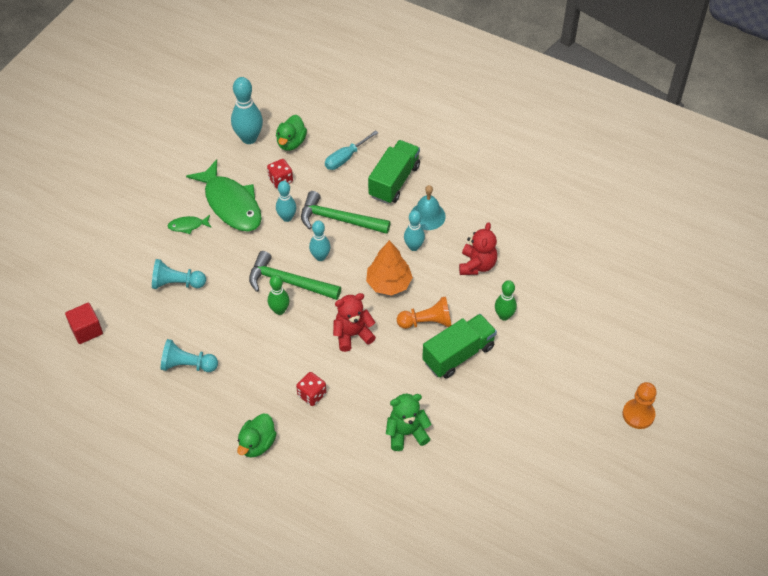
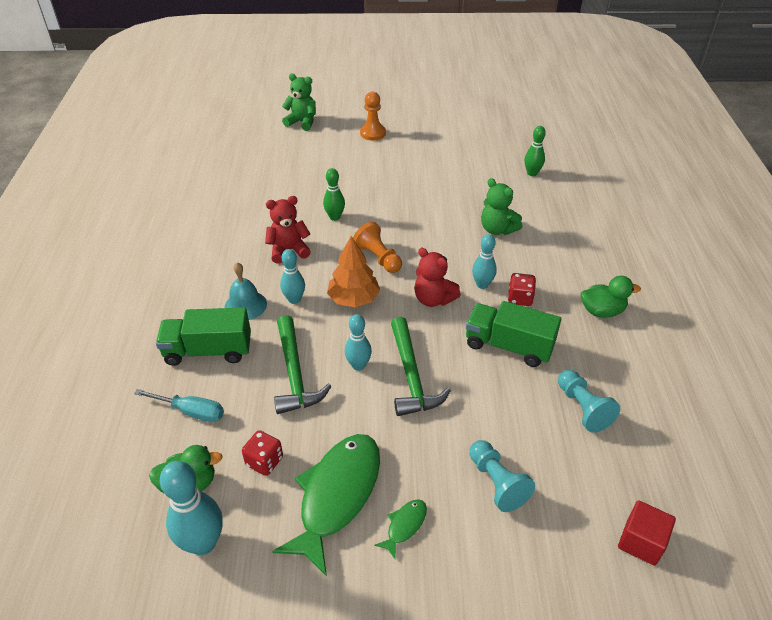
camera: 120 degrees left, 10 degrees down
green fish [168,215,212,234] -> green fish turned 105 degrees counterclockwise [374,499,427,559]
green bowling pin [268,275,290,315] -> green bowling pin moved to [525,126,546,176]
turquoise bowling pin [276,181,297,222] -> turquoise bowling pin moved to [472,234,497,289]
green truck [422,314,497,379] -> green truck moved to [466,301,561,367]
none -> green teddy bear [282,74,316,131]

